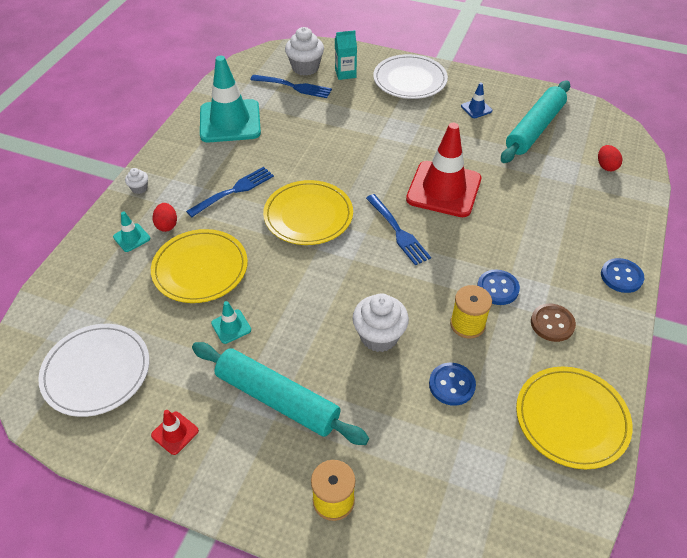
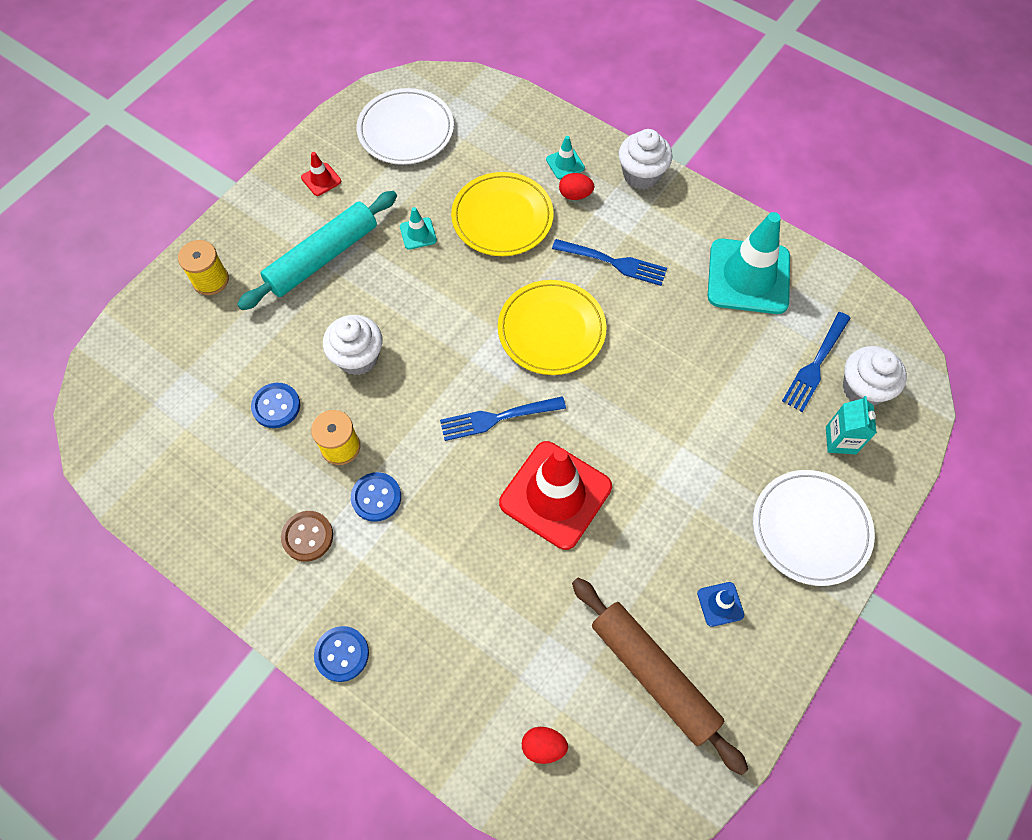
camera: 105 degrees right, 15 degrees up
white cupcake [125,168,148,194] -> white cupcake [619,129,673,190], size x2.02
blue fork [186,167,274,217] -> blue fork turned 45 degrees counterclockwise [552,239,667,286]
turquoise rolling pin [501,81,570,163] -> brown rolling pin [572,578,748,775]
yellow plate [516,367,633,469] -> none

